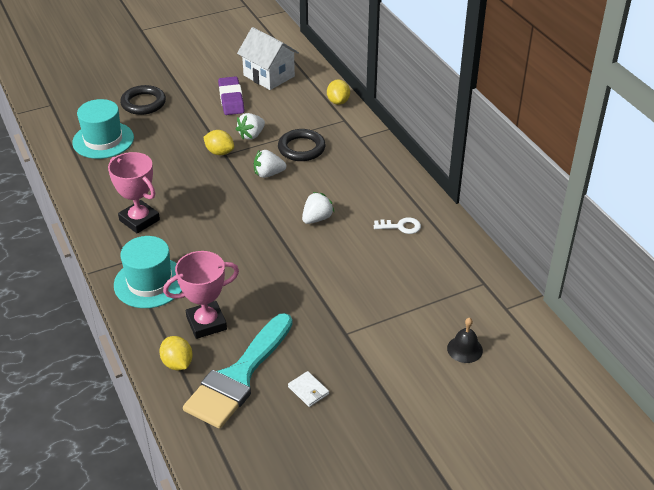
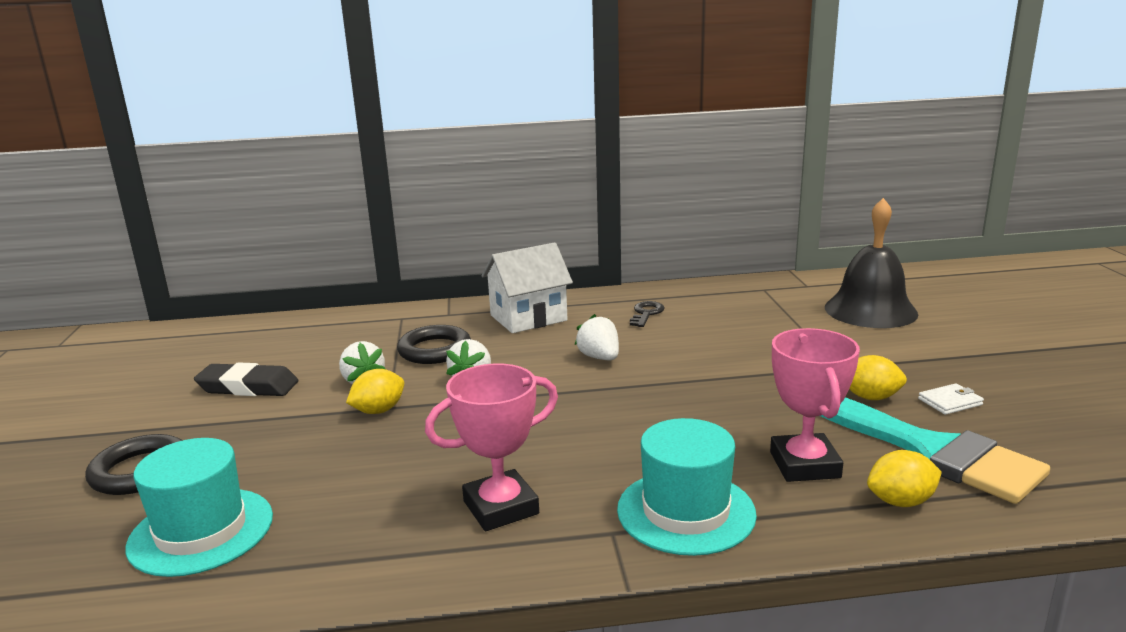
camera: 70 degrees left, 20 degrees down
purple eraser [218,76,244,115] -> black eraser [194,363,298,396]
white house [237,27,299,90] -> white house moved to [482,242,573,333]
yellow lemon [327,80,350,105] -> yellow lemon moved to [849,355,907,400]
white key [374,217,421,234] -> black key [630,301,664,327]
black bell [447,318,483,363] -> black bell [825,198,918,328], size x2.14

